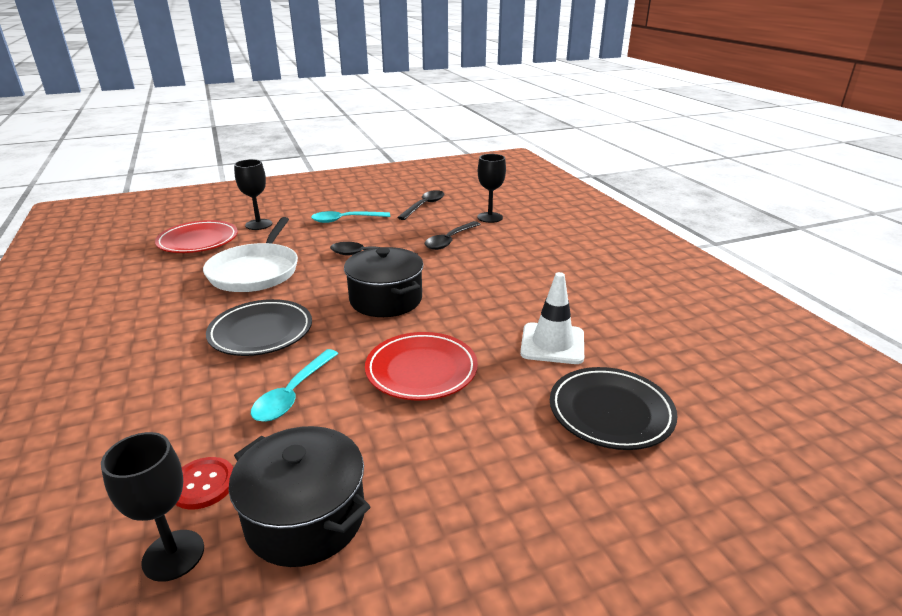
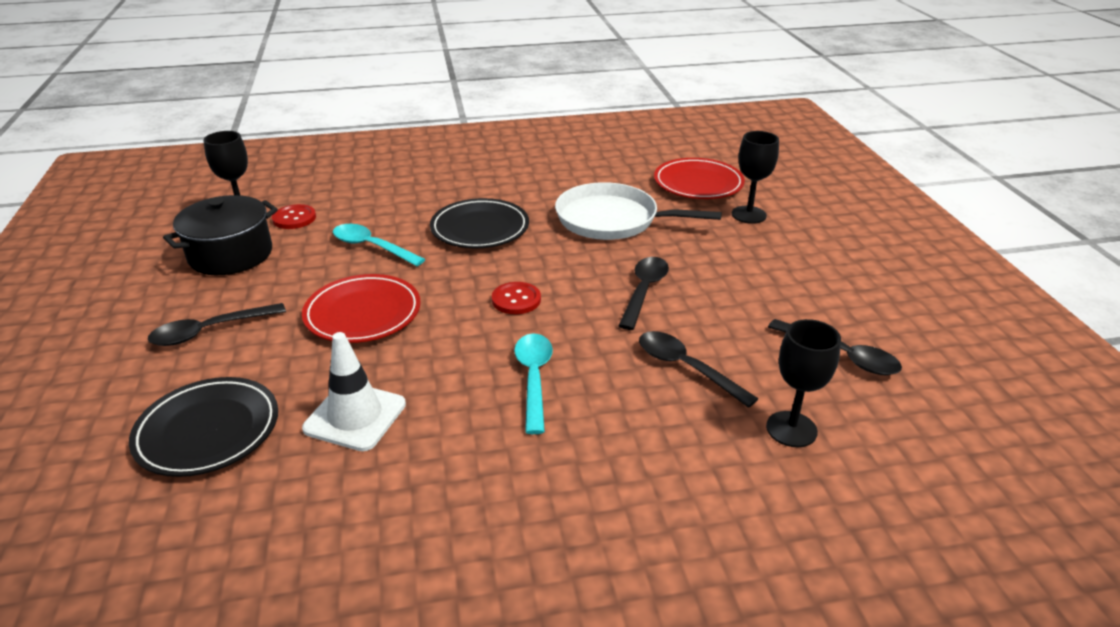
camera: 100 degrees right, 5 degrees up
turquoise spoon [311,211,390,223] -> turquoise spoon moved to [514,333,553,434]
black pot [344,247,424,317] -> red button [492,282,541,314]
none -> black spoon [148,303,286,346]

